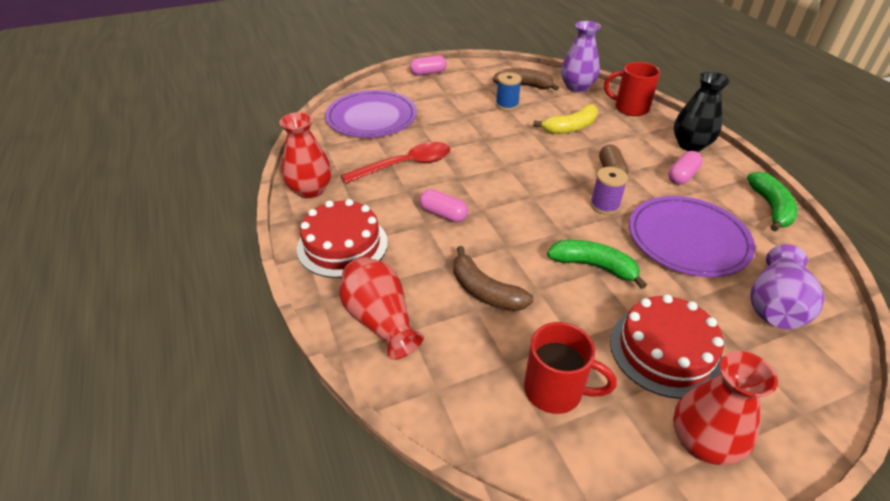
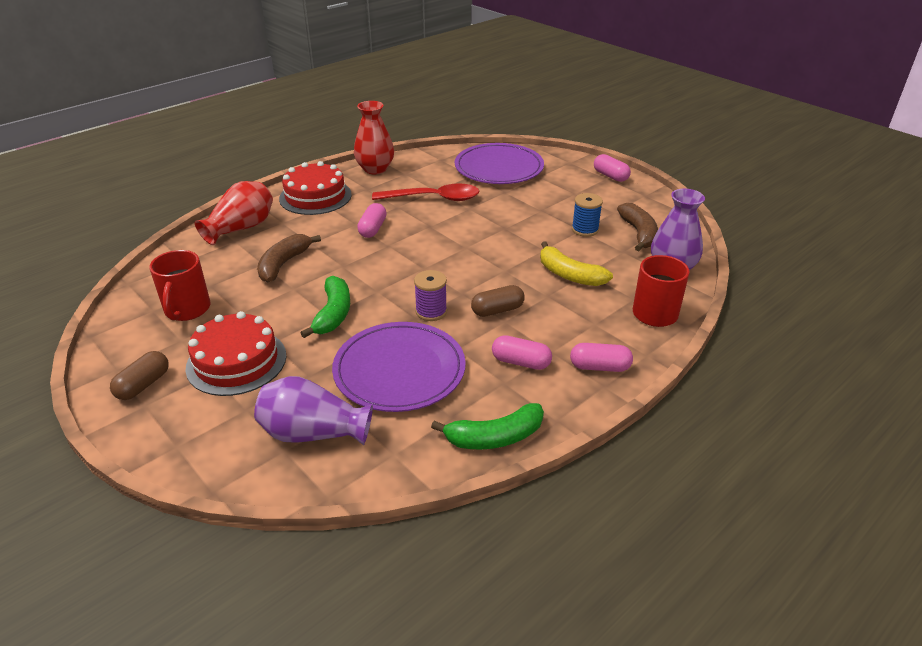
camera: 70 degrees right, 5 degrees down
red spoon [341,142,450,184] -> red spoon turned 45 degrees counterclockwise [372,183,479,201]
red vase [673,351,778,465] -> brown capsule [110,351,169,400]
black vase [674,72,730,152] -> pink capsule [570,343,633,372]

